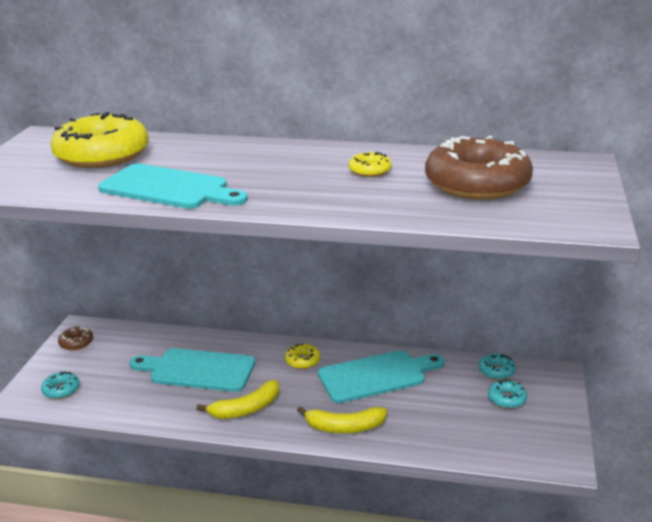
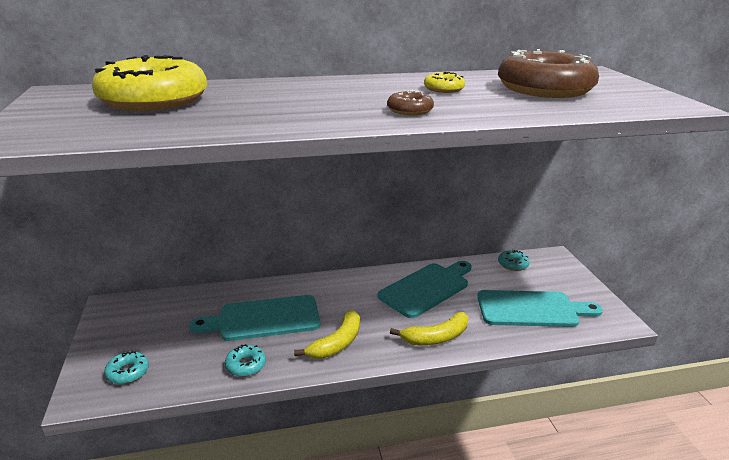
camera: 25 degrees left, 0 degrees up
brown donut [58,326,93,351] -> brown donut moved to [387,90,434,115]
turquoise cutting board [98,164,248,209] -> turquoise cutting board moved to [477,290,603,327]
yellow donut [285,343,321,369] -> none
turquoise donut [488,379,527,408] -> turquoise donut moved to [225,344,266,377]

